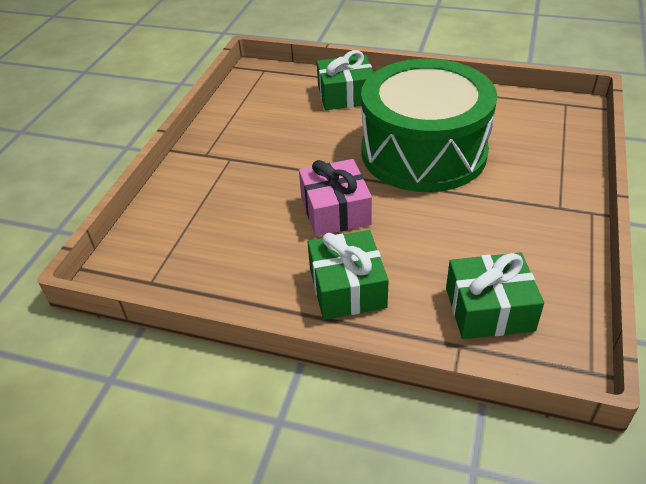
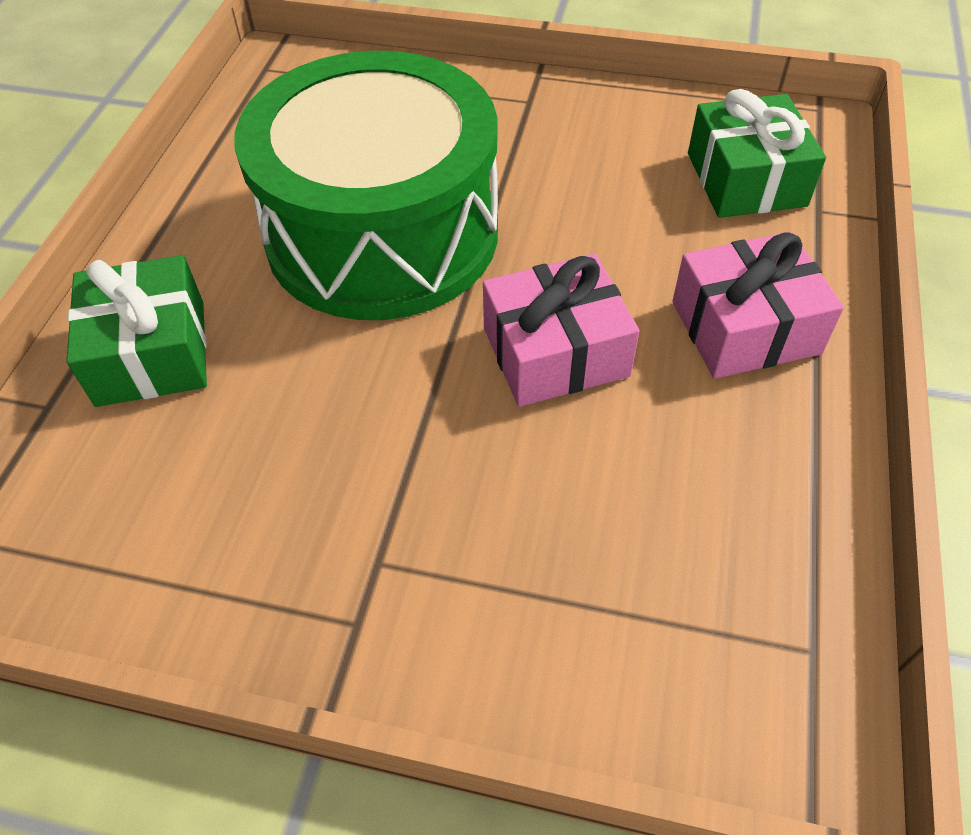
camera: 95 degrees left, 10 degrees up
green gift [308,230,389,320] -> pink gift [672,232,844,379]

